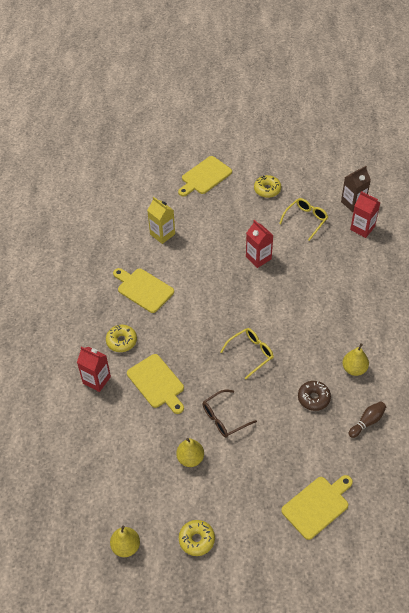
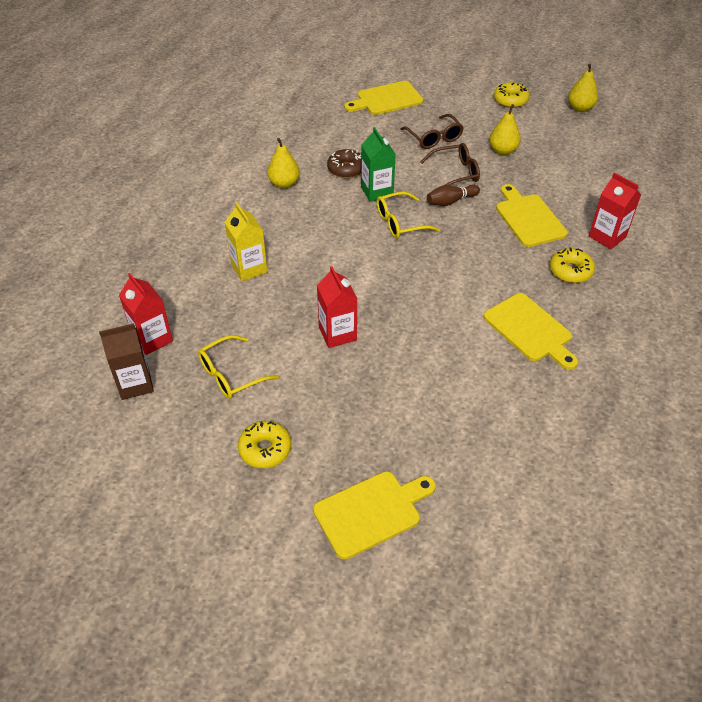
camera: 165 degrees left, 5 degrees down
yellow carton [147,197,175,244] -> yellow carton moved to [224,202,268,281]
brown bowling pin [348,401,386,438] -> brown bowling pin moved to [427,184,480,206]
none -> green carton [361,127,396,202]
none -> brown glasses [400,114,464,149]

